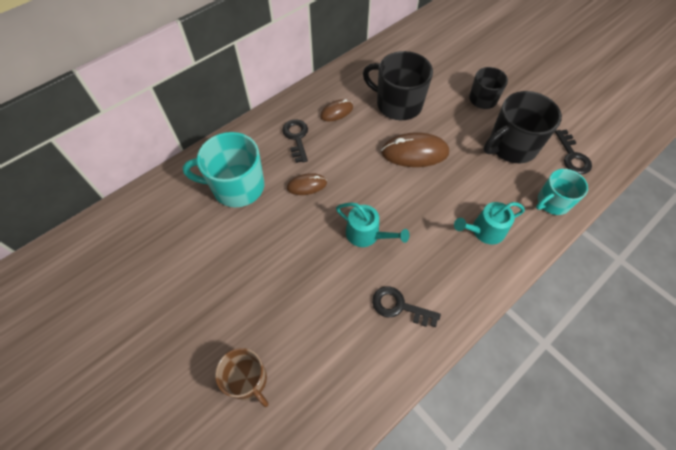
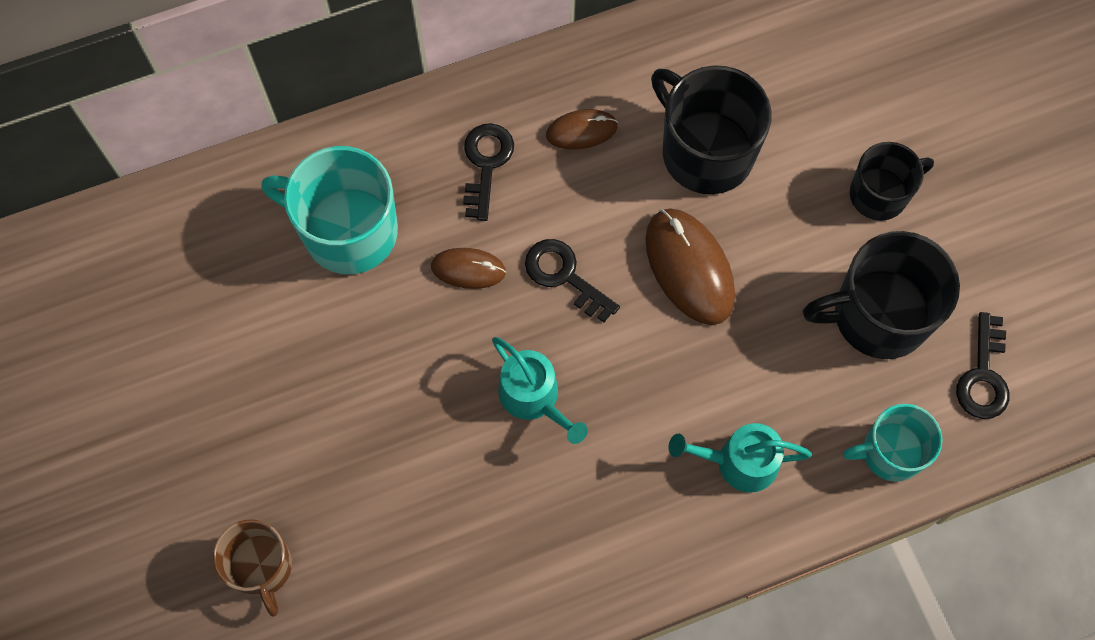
camera: 20 degrees right, 10 degrees up
black key [372,286,441,327] -> black key moved to [525,239,620,323]
brown mouse [381,132,449,167] -> brown mouse turned 45 degrees clockwise [645,208,735,325]

